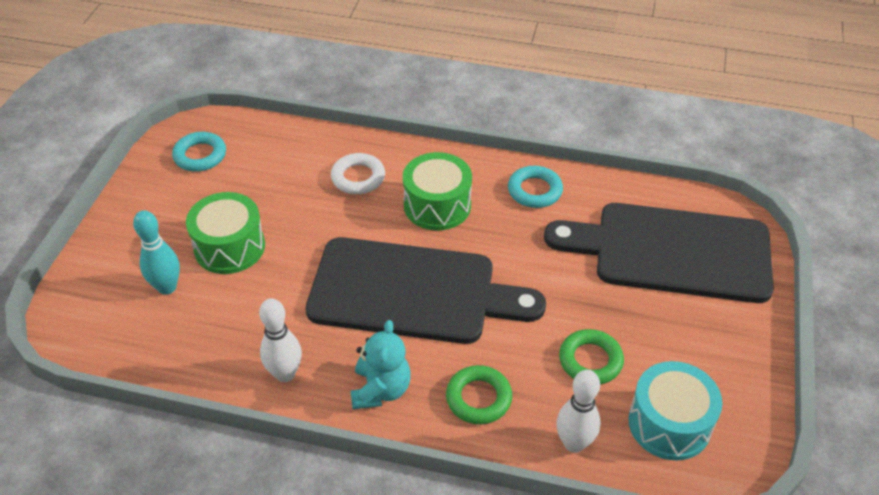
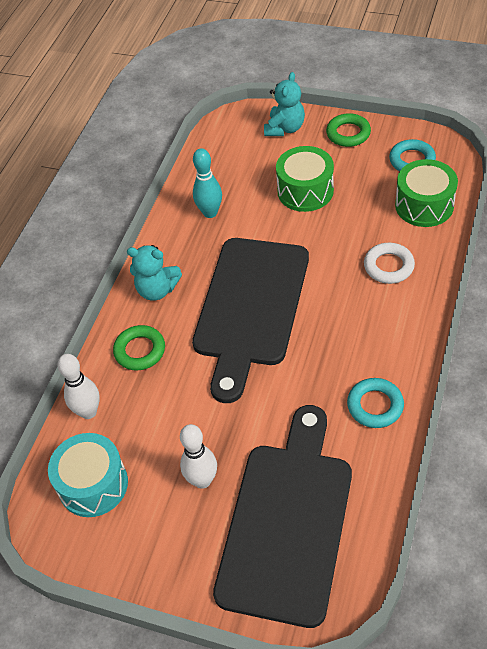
camera: 100 degrees right, 5 degrees up
turquoise bowling pin [133,210,180,295] -> turquoise bowling pin moved to [193,148,222,218]
white bowling pin [259,298,302,382] -> white bowling pin moved to [180,424,217,489]
green drum [403,152,472,231] -> green drum moved to [395,159,458,227]
green ring [559,329,624,385] -> green ring moved to [326,113,371,147]
none -> turquoise teddy bear [264,72,305,136]

